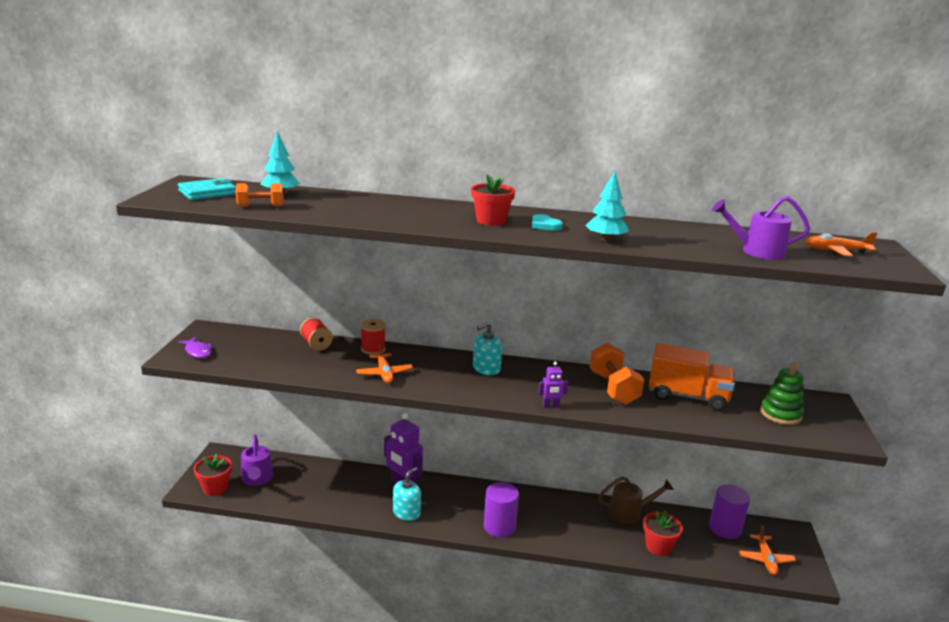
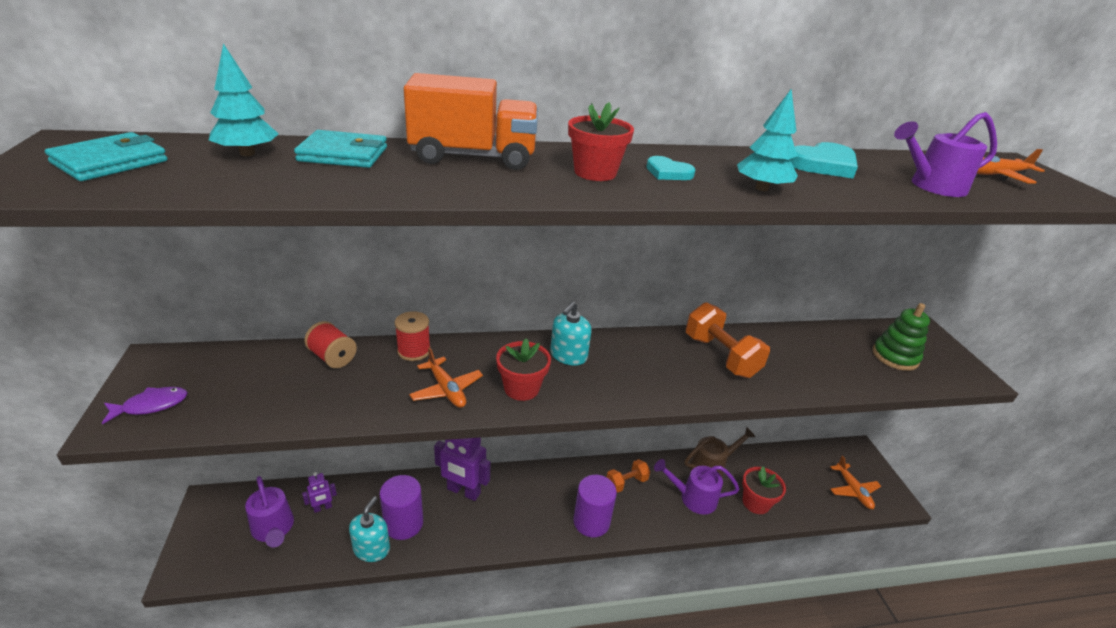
camera: 20 degrees left, 10 degrees up
purple fish [178,336,212,358] -> purple fish turned 60 degrees counterclockwise [102,387,187,424]
red flower pot [194,453,232,496] -> red flower pot moved to [496,338,551,401]
orange dumbbell [235,183,283,207] -> orange dumbbell moved to [607,459,650,493]
turquoise soap dispenser [393,467,421,521] -> turquoise soap dispenser moved to [349,497,390,562]
purple robot [538,362,568,408] -> purple robot moved to [302,472,337,513]
orange truck [649,343,735,411] -> orange truck moved to [404,73,538,170]
purple cylinder [709,485,750,539] -> purple cylinder moved to [380,475,423,540]
none -> turquoise wallet [294,130,387,168]
none -> purple watering can [654,459,739,515]
none -> turquoise heart [790,142,858,178]

